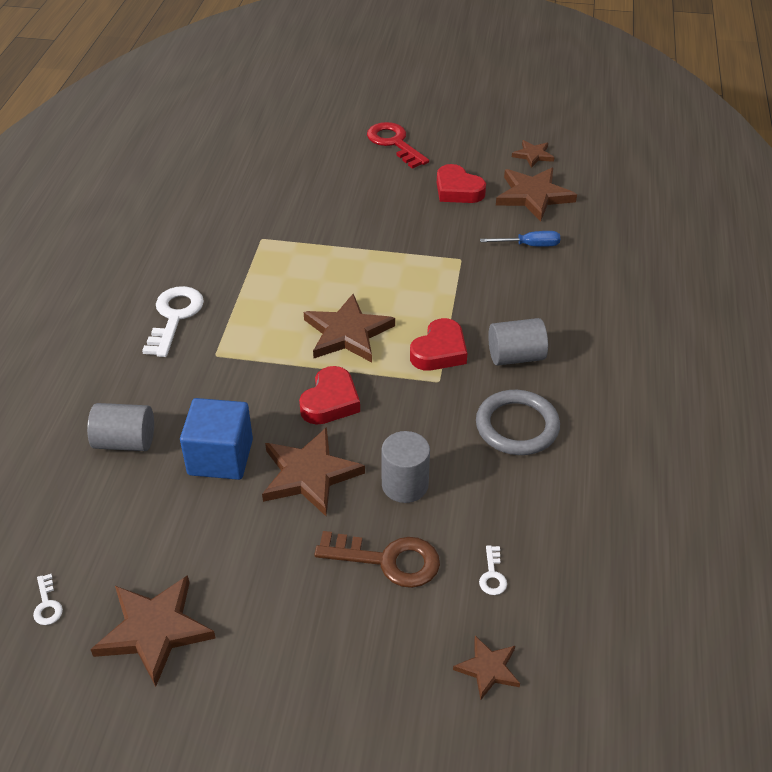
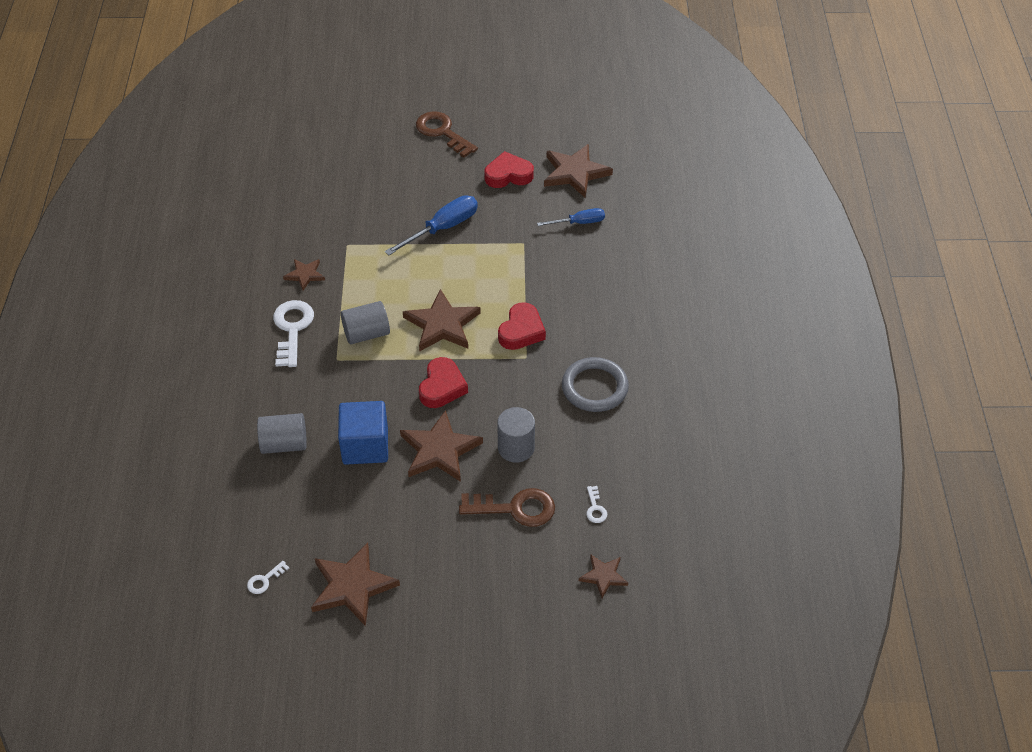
camera: 10 degrees left, 5 degrees up
white key [33,574,63,625] -> white key turned 75 degrees clockwise [247,561,289,594]
red key [367,122,429,169] -> brown key [416,112,478,158]
red heart [437,164,486,203] -> red heart turned 135 degrees clockwise [484,151,534,188]
grey cylinder [488,318,548,366] -> grey cylinder moved to [341,301,390,344]
brown star [512,140,554,168] -> brown star moved to [283,259,325,290]
none -> blue screwdriver [385,195,478,255]

